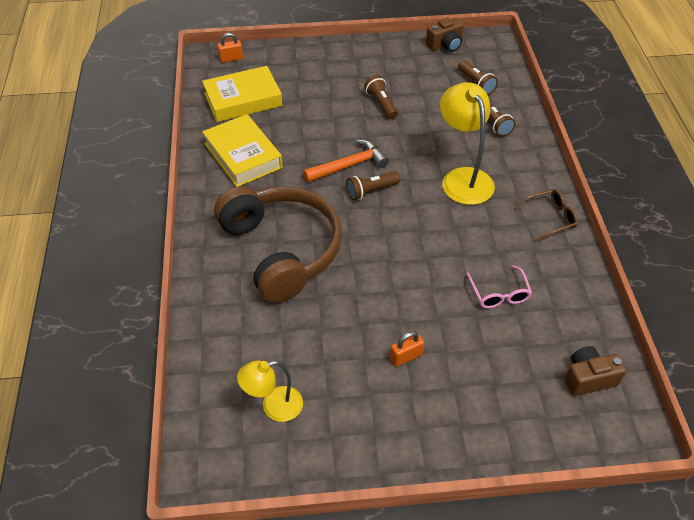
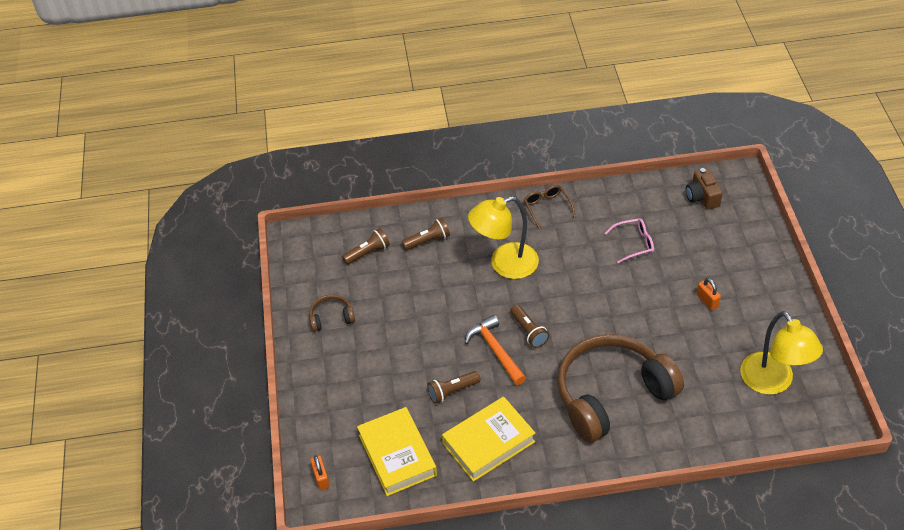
camera: 90 degrees left, 0 degrees up
yellow lamp [237,361,303,422] -> yellow lamp [740,311,823,395], size x1.62
brown flashlight [364,75,398,119] -> brown flashlight moved to [427,371,481,404]
brown camera [426,17,464,52] -> none
none -> brown headphones [309,294,355,332]

